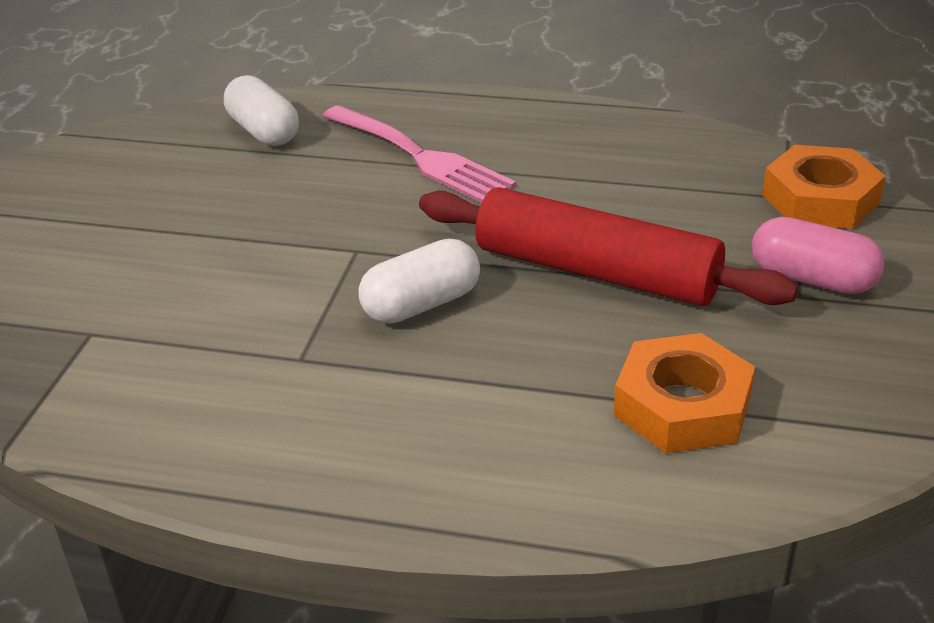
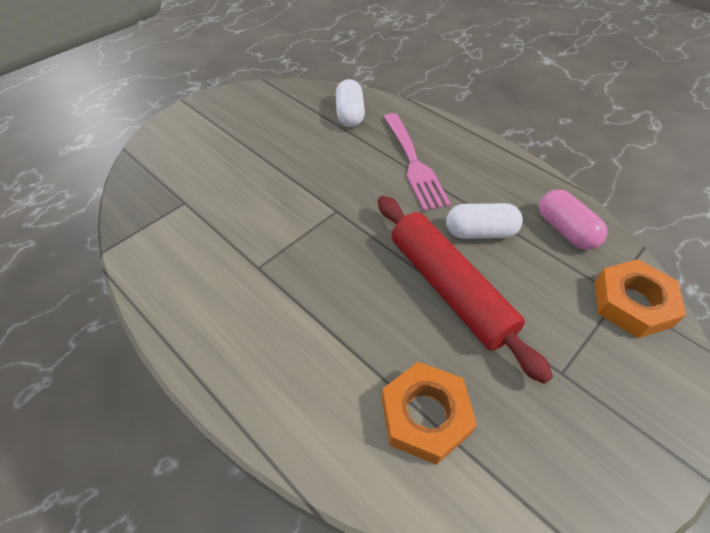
camera: 30 degrees right, 15 degrees up
white capsule [359,239,480,324] -> white capsule moved to [446,203,523,239]
pink capsule [752,217,884,294] -> pink capsule moved to [539,189,607,250]

